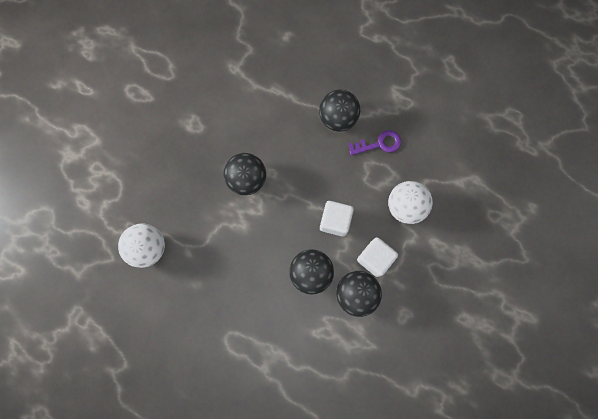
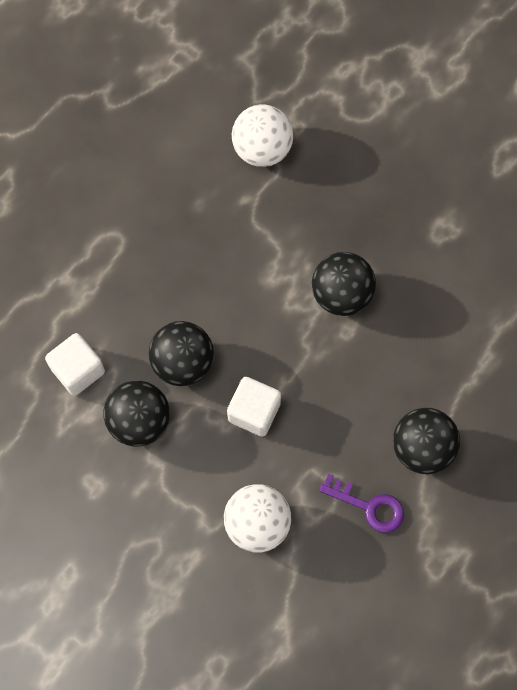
camera: 100 degrees right, 5 degrees down
purple key [348,130,401,156] -> purple key turned 60 degrees counterclockwise [319,474,404,533]
white cube [357,237,398,277] -> white cube moved to [45,333,105,396]

